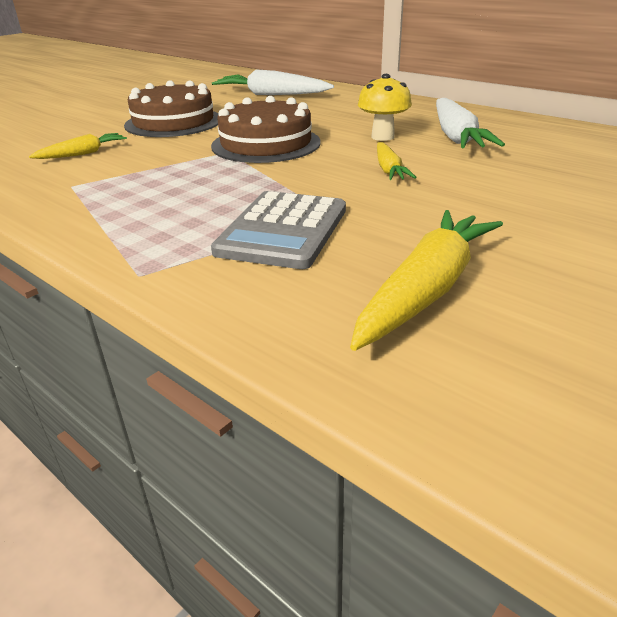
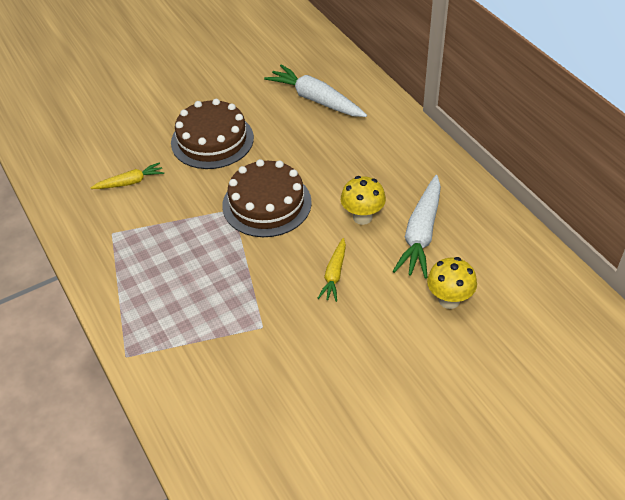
camera: 20 degrees right, 15 degrees up
grey calculator [211,191,346,269] -> none
yellow carrot [350,210,503,351] -> none
none -> yellow mushroom [427,257,477,309]

